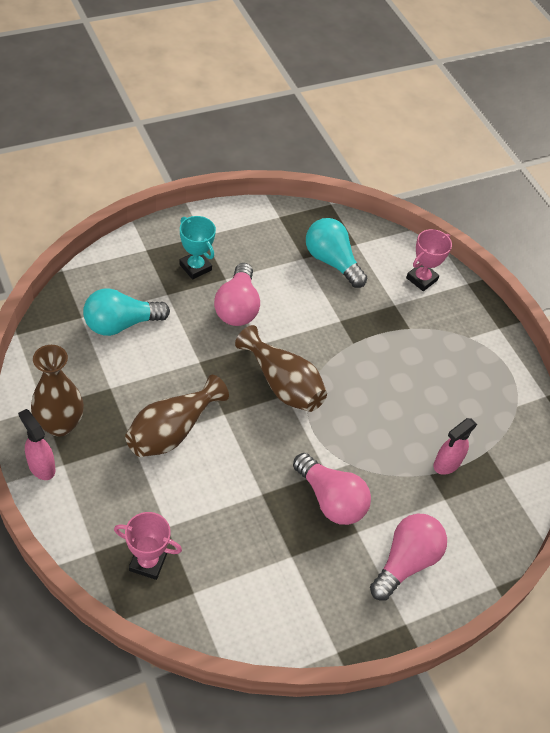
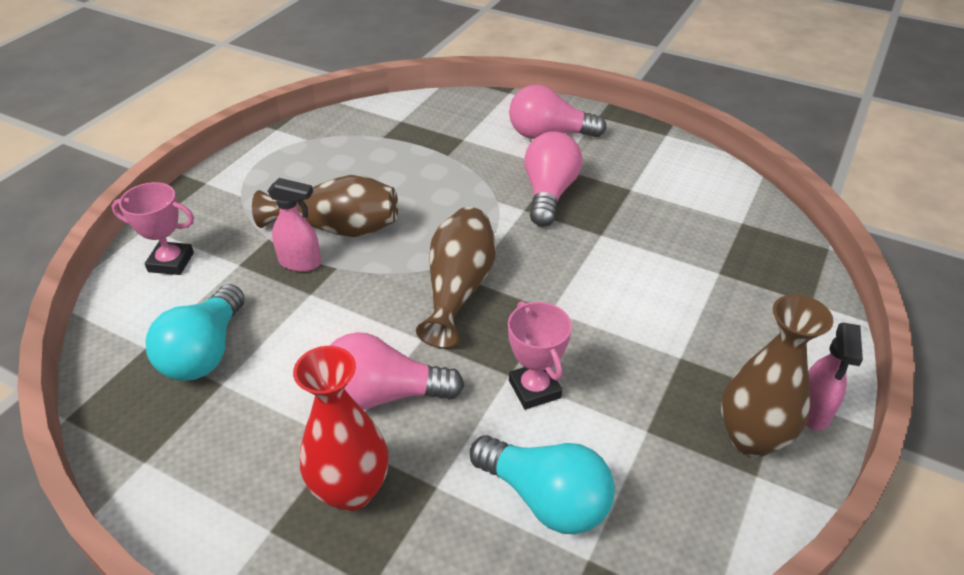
camera: 120 degrees left, 10 degrees down
pink trophy [114,512,182,580] -> pink trophy moved to [508,301,572,410]
brown vase [125,375,229,457] -> brown vase moved to [252,175,398,237]
turquoise trophy [179,216,216,279] -> red vase [293,346,388,511]
pink light bulb [214,263,260,326] -> pink light bulb turned 150 degrees counterclockwise [329,332,464,410]
pink spray bottle [434,418,477,475] -> pink spray bottle moved to [267,178,321,272]

